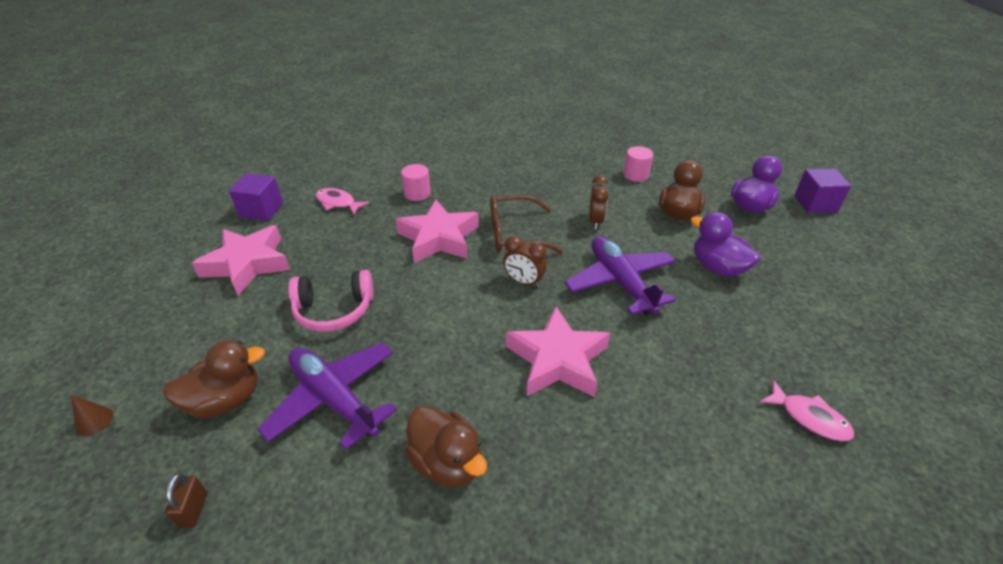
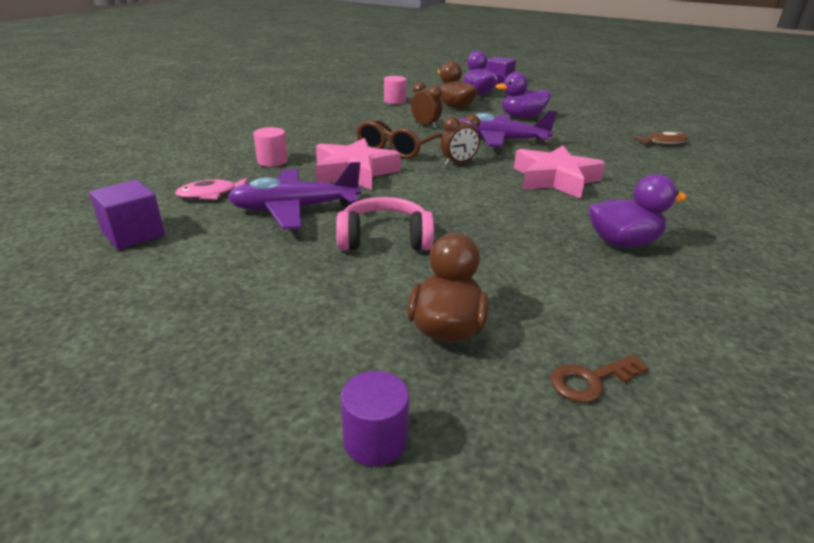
camera: 55 degrees left, 10 degrees down
brown cone [71,395,113,436] -> purple cylinder [341,371,409,466]
brown padlock [165,473,207,528] -> brown key [550,354,649,403]
pink star [192,225,290,295] -> none
purple plane [257,343,397,450] -> purple plane moved to [227,162,361,229]
pink headphones [288,270,374,332] -> pink headphones turned 120 degrees counterclockwise [336,197,434,250]
brown duck [405,405,487,487] -> purple duck [589,174,687,248]
pink fish [760,380,854,442] -> brown fish [632,131,689,145]

